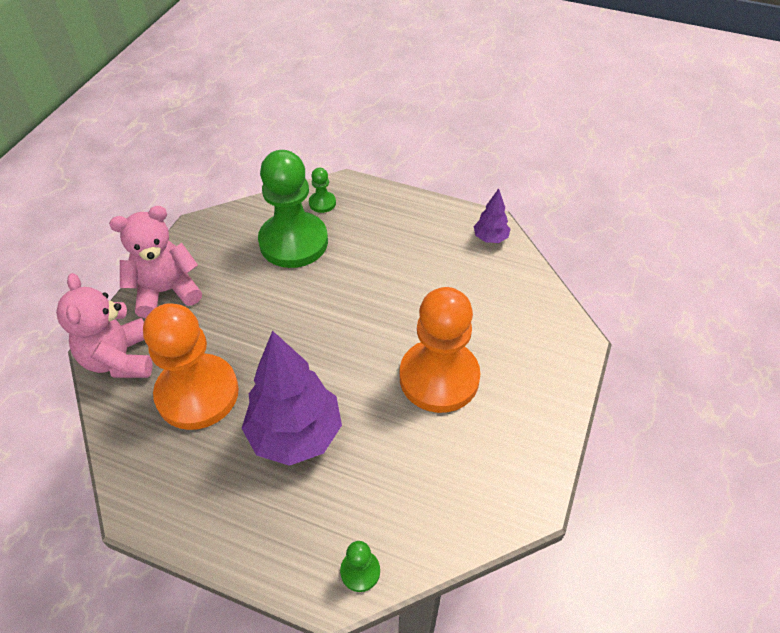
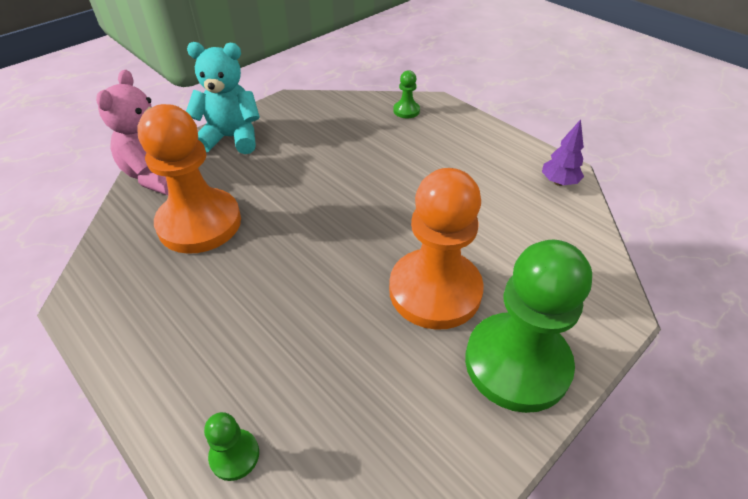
camera: 25 degrees right, 5 degrees down
pink teddy bear [109,206,202,318] -> turquoise teddy bear [186,42,260,154]
purple tree [241,330,342,466] -> none
green pawn [258,150,328,268] -> green pawn moved to [465,240,592,413]

